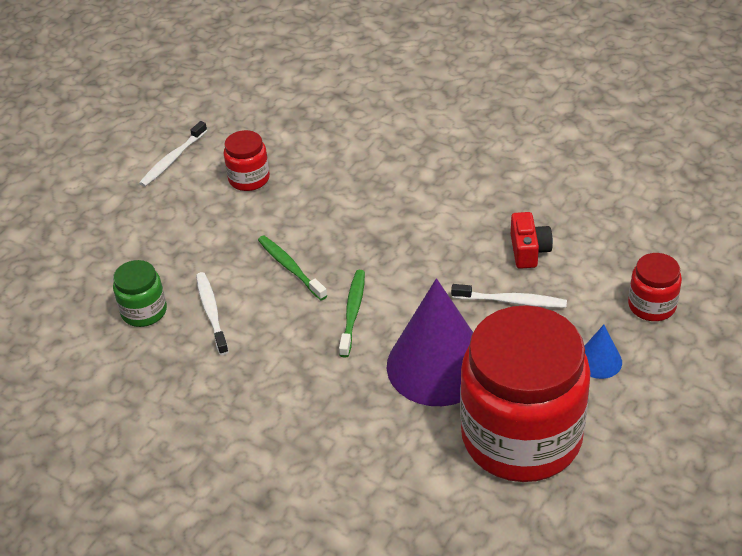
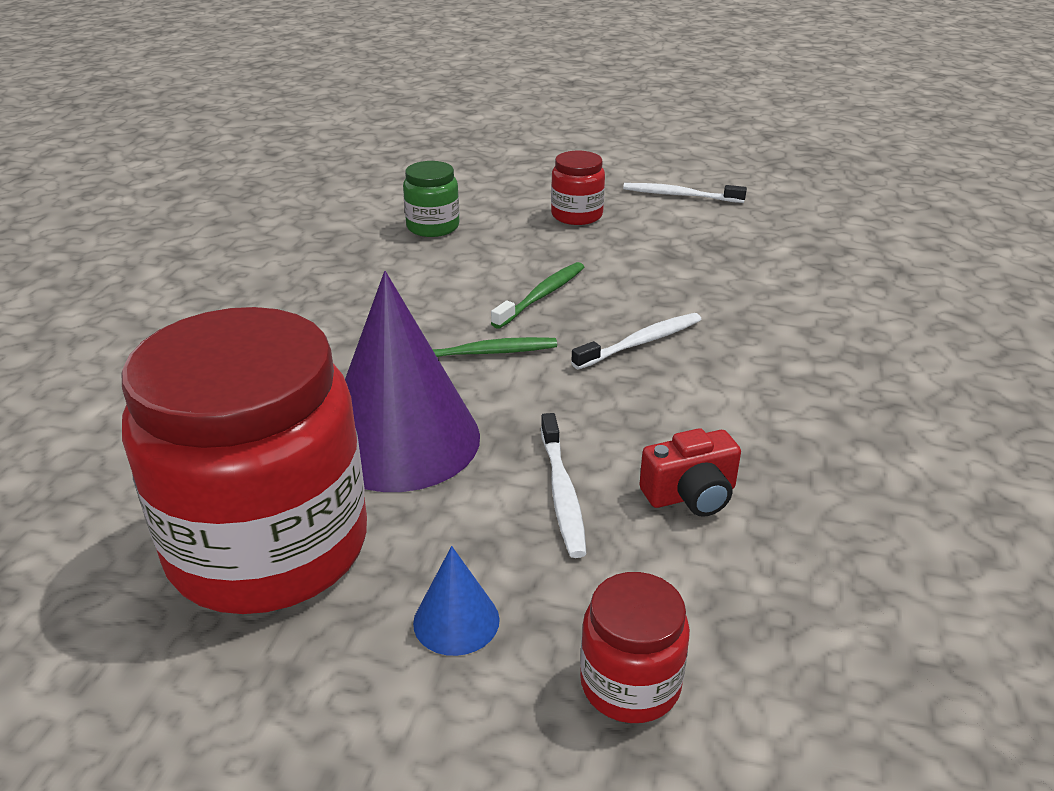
camera: 70 degrees right, 10 degrees down
white toothbrush [196,272,229,355] -> white toothbrush moved to [571,313,702,369]
red jar [224,130,270,191] -> red jar moved to [551,151,605,225]

